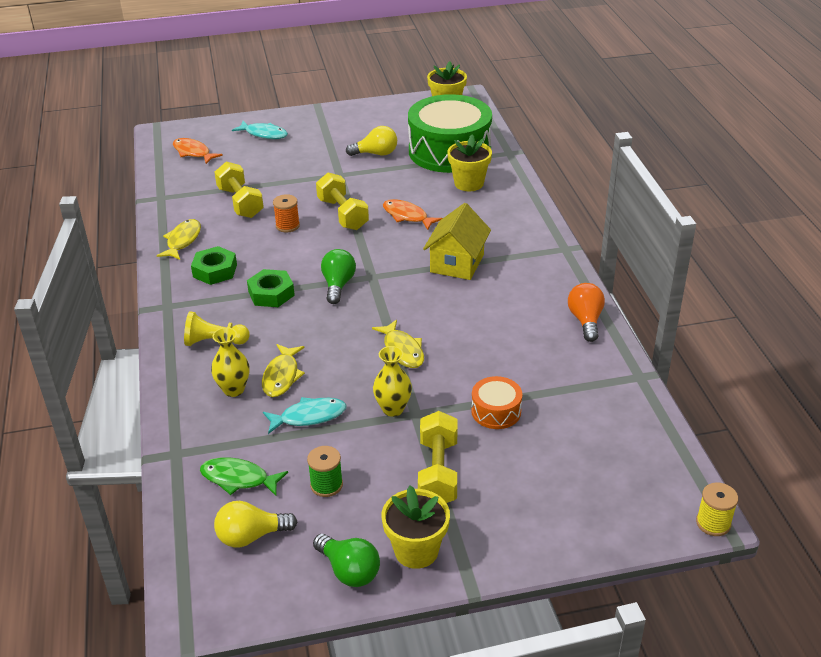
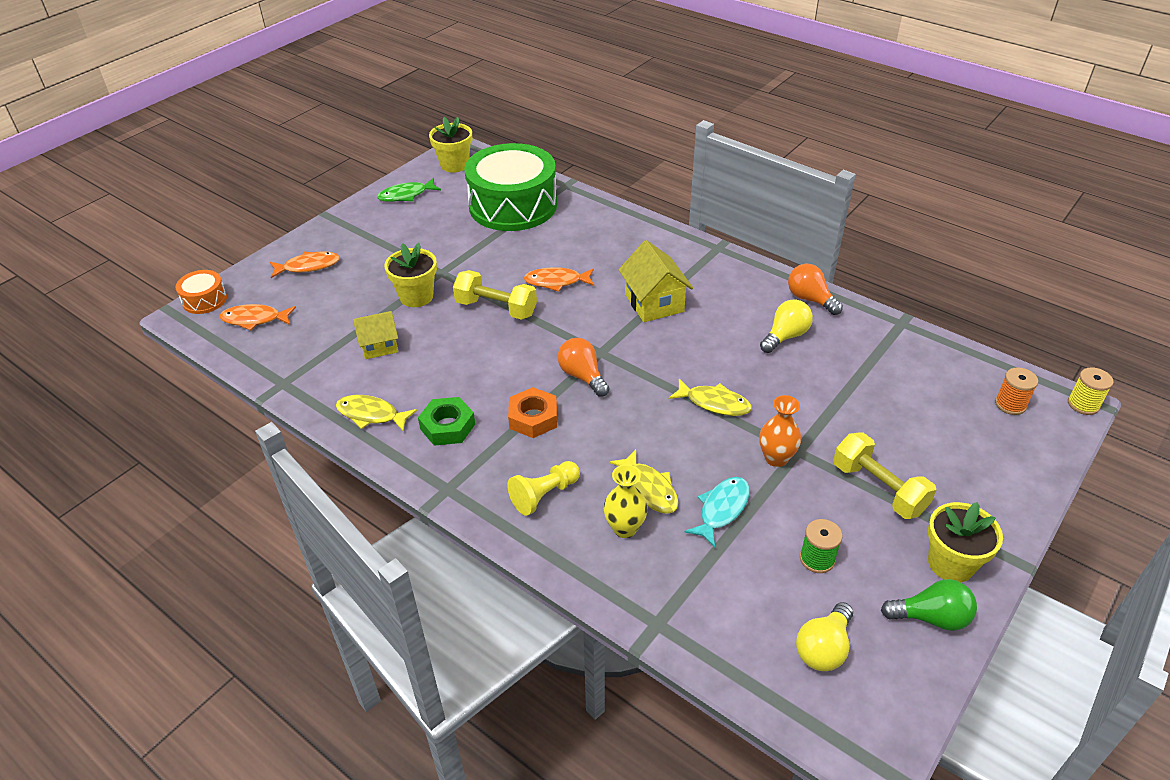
camera: 40 degrees left, 5 degrees up
yellow fish [156,219,201,260] -> yellow fish turned 45 degrees counterclockwise [336,395,417,431]
green fish [200,458,288,496] -> green fish moved to [377,178,441,202]
yellow dumbbell [214,162,264,218] -> yellow house [353,311,398,359]
turquoise fish [232,121,288,139] -> orange fish [270,251,340,278]
green nut [247,269,295,307] -> orange nut [508,387,557,438]
orange spool [273,194,300,232] -> orange spool moved to [995,367,1038,415]
green light bulb [321,249,356,304] -> orange light bulb [558,338,609,397]
yellow light bulb [346,126,397,156] -> yellow light bulb moved to [760,299,813,353]
yellow vase [373,346,412,417] -> orange vase [759,395,801,467]
yellow flower pot [447,134,492,191] -> yellow flower pot moved to [385,243,437,307]
orange drum [471,376,522,429] -> orange drum moved to [176,270,227,314]

